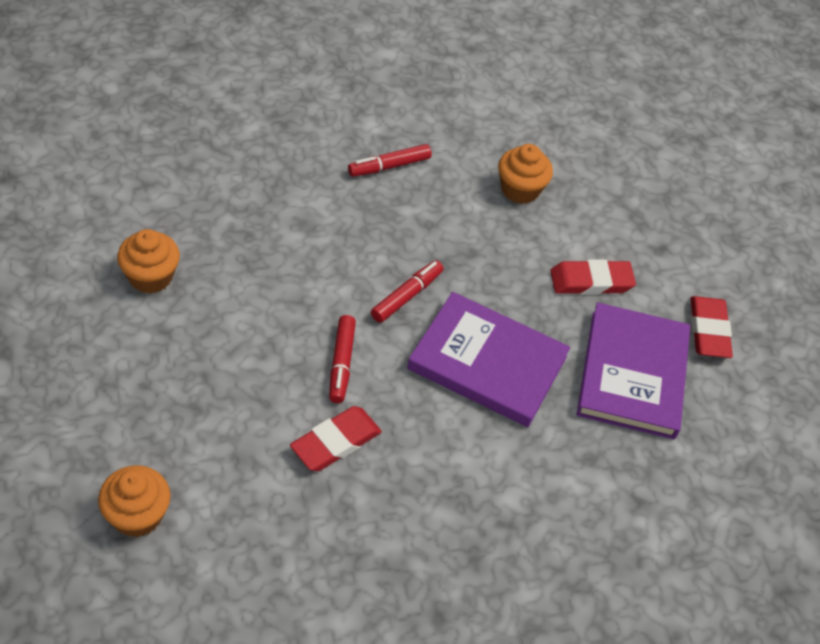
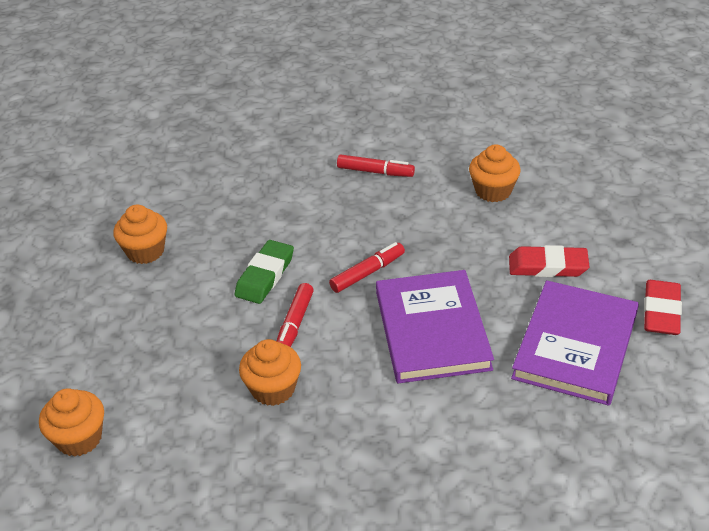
camera: 20 degrees right, 10 degrees down
red eraser [290,406,382,471] -> orange cupcake [239,339,301,406]
red marker [348,144,432,177] -> red marker turned 150 degrees counterclockwise [337,155,415,177]
purple book [407,292,570,427] -> purple book turned 45 degrees clockwise [376,270,494,383]
none -> green eraser [235,240,294,304]

